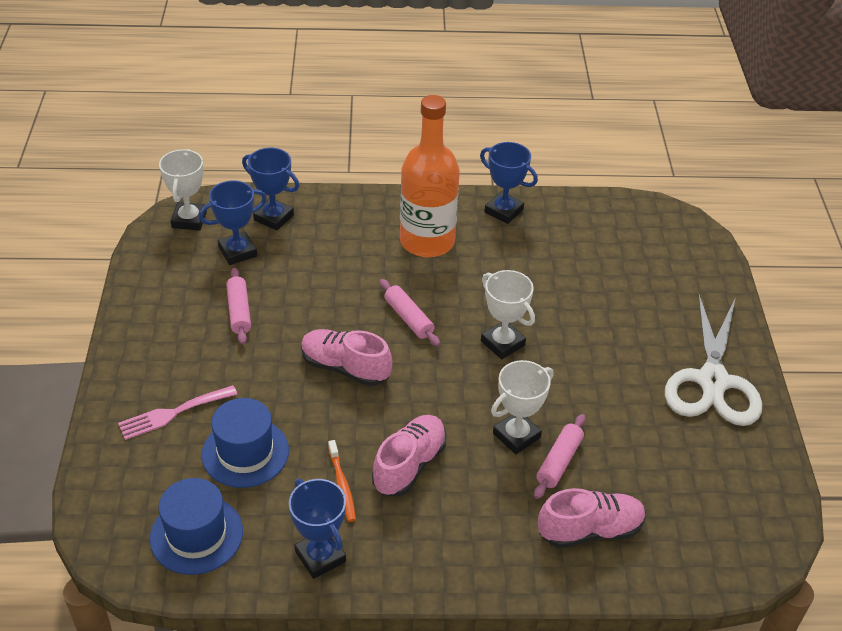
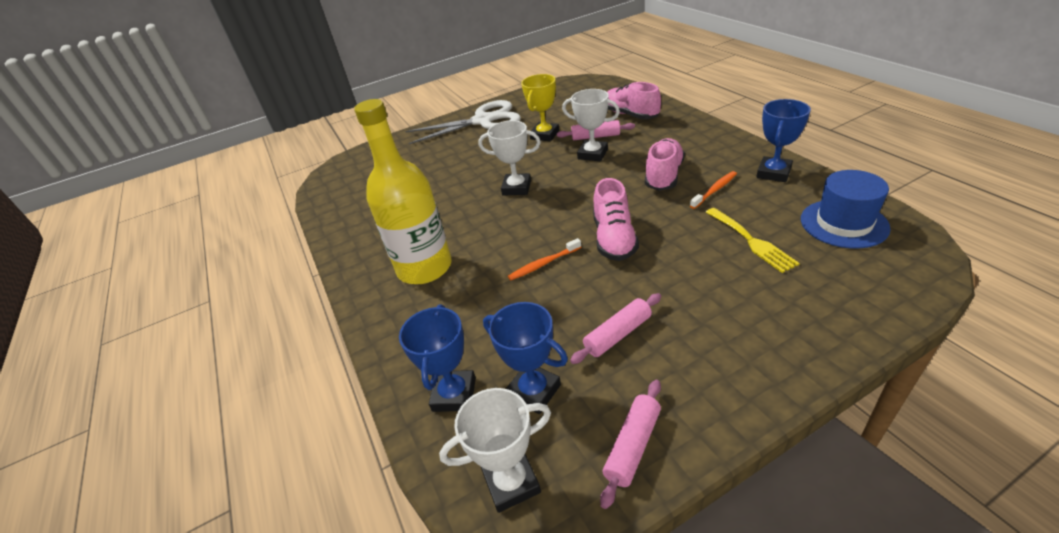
camera: 110 degrees left, 5 degrees down
pink fork [118,385,238,440] -> none
blue hat [201,398,289,488] -> yellow fork [706,208,800,273]
pink shoe [372,415,447,497] -> pink shoe turned 105 degrees clockwise [645,138,685,191]
pink rolling pin [380,279,440,346] -> pink rolling pin moved to [600,380,661,509]
orange bottle [400,95,460,257] -> yellow bottle [354,99,452,284]
blue trophy [480,142,538,224] -> none
white trophy [481,270,535,359] -> white trophy turned 75 degrees clockwise [478,120,541,196]
none -> orange toothbrush [508,238,581,280]
none -> yellow trophy [521,74,559,141]

